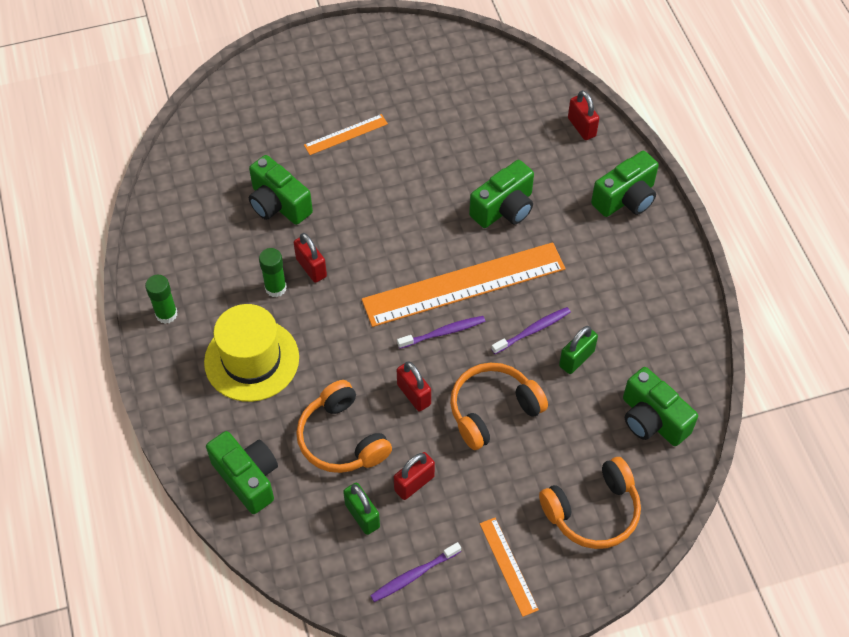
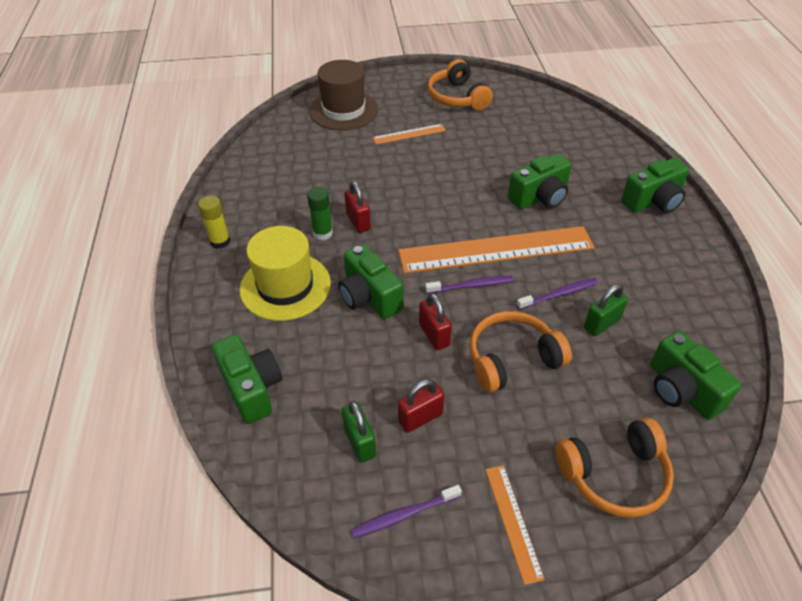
camera: 10 degrees right, 10 degrees down
green glue stick [145,275,177,324] -> yellow glue stick [198,195,231,249]
green camera [249,155,313,225] -> green camera moved to [338,244,403,319]
orange headphones [296,380,392,473] -> orange headphones moved to [428,59,493,110]
red padlock [568,90,599,140] -> none
none -> brown hat [309,60,379,130]

